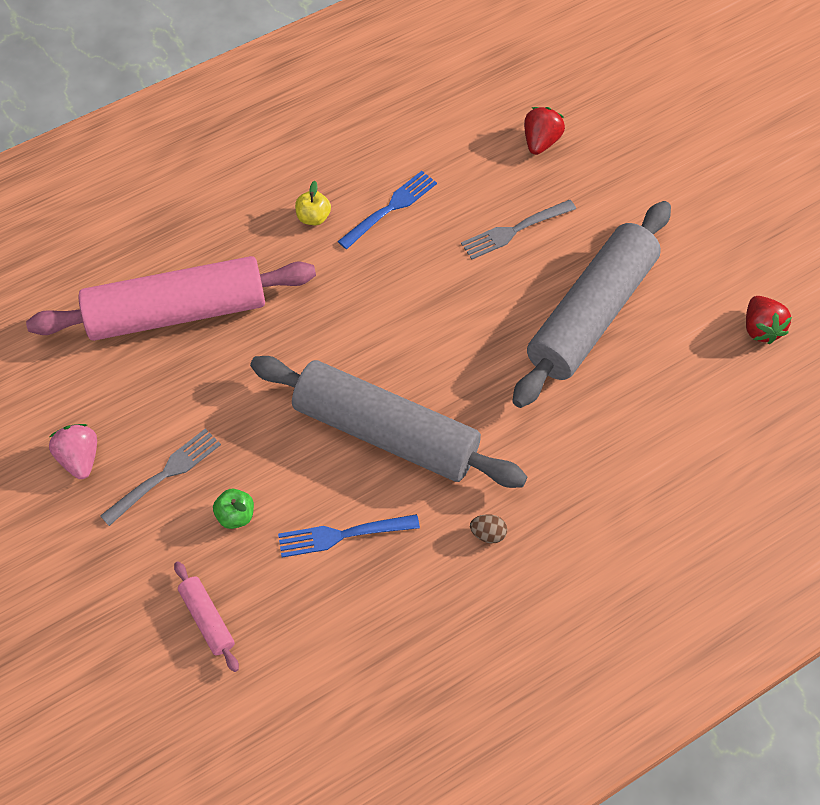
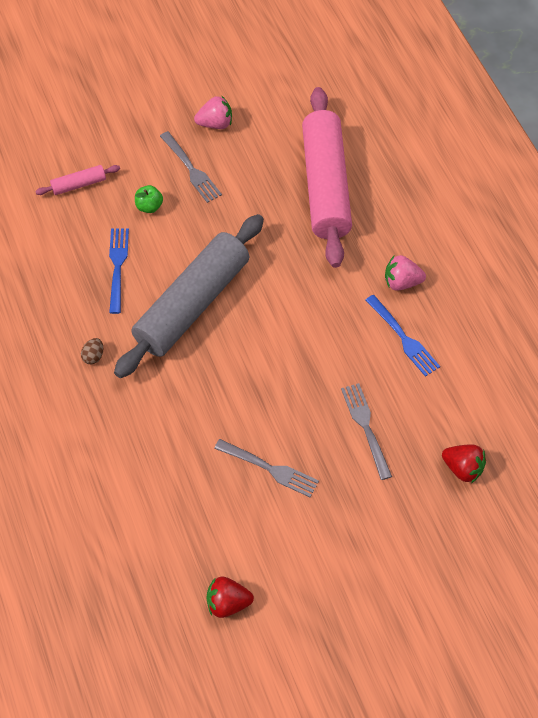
camera: 100 degrees right, 0 degrees up
yellow apple [295,181,331,225] -> pink strawberry [385,255,426,291]
grey rolling pin [512,201,671,408] -> grey fork [214,439,319,497]

